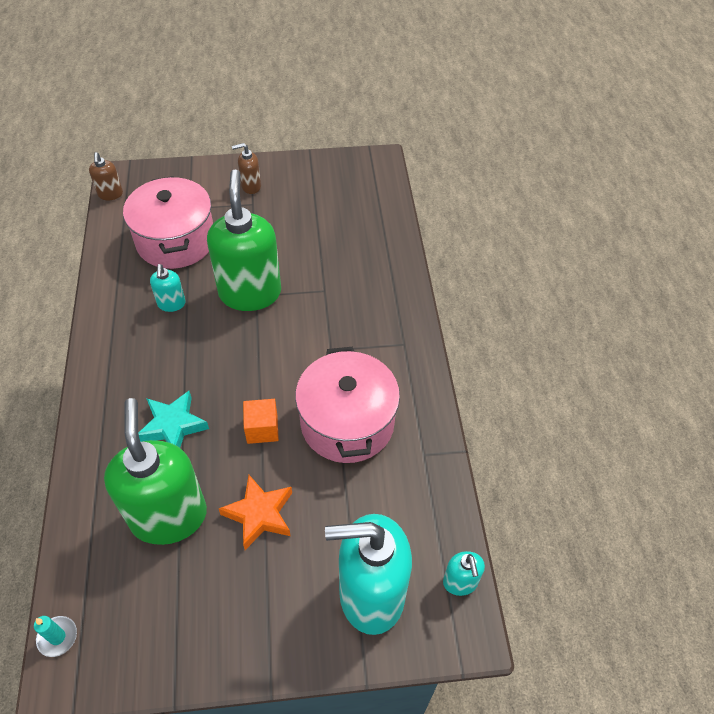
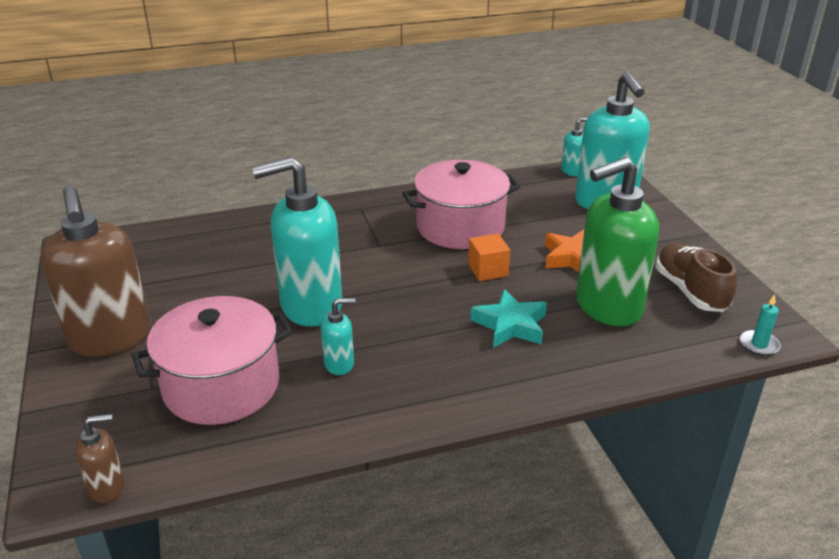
camera: 100 degrees left, 20 degrees down
green soap dispenser [207,170,281,311] -> turquoise soap dispenser [252,157,342,327]
brown soap dispenser [232,143,261,194] -> brown soap dispenser [40,186,151,357], size x2.25
none -> brown shoe [656,243,737,312]

